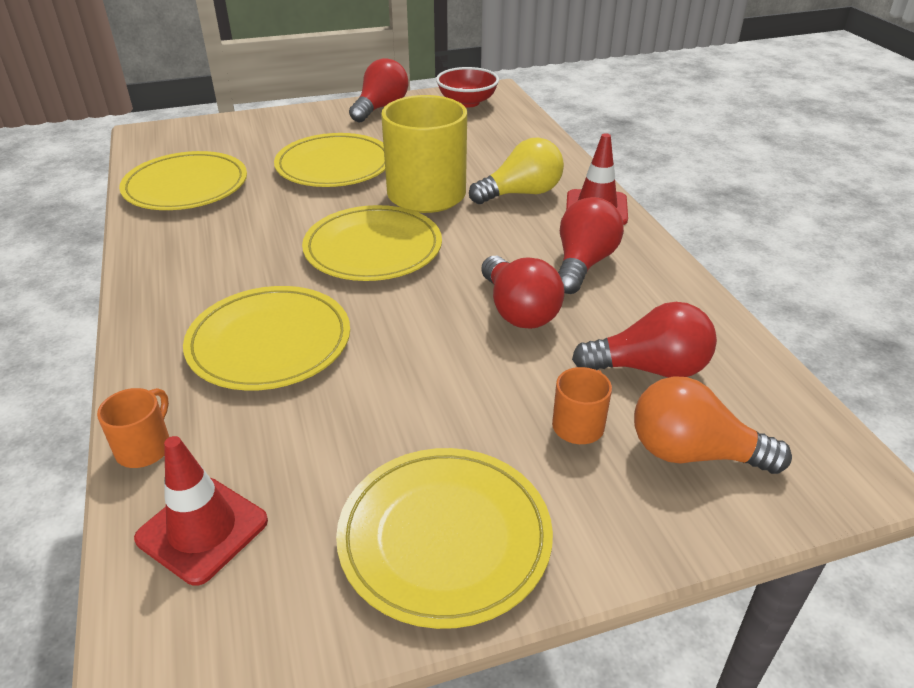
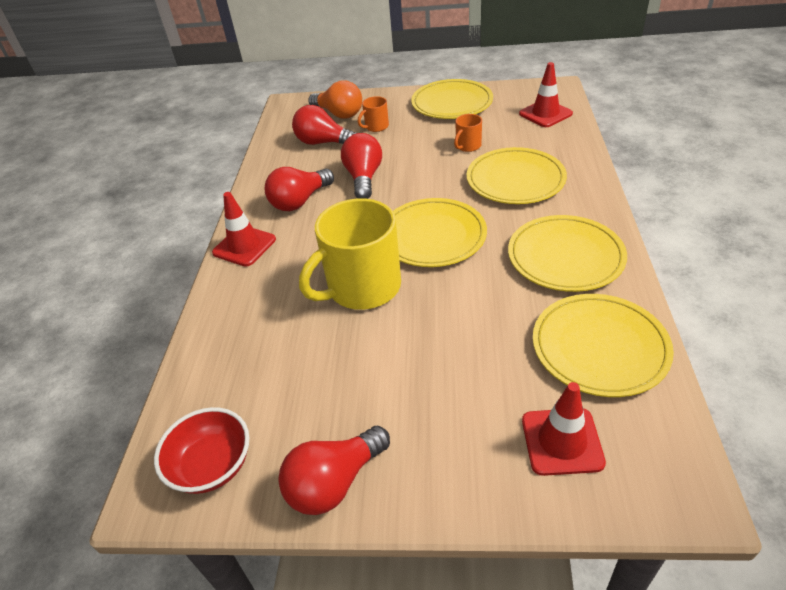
camera: 155 degrees left, 5 degrees up
orange mug [97,388,169,468] -> orange mug moved to [454,114,482,152]
yellow plate [274,133,385,187] -> yellow plate moved to [508,215,627,292]
yellow light bulb [469,137,564,204] -> none
none -> red traffic cone [522,382,606,476]

